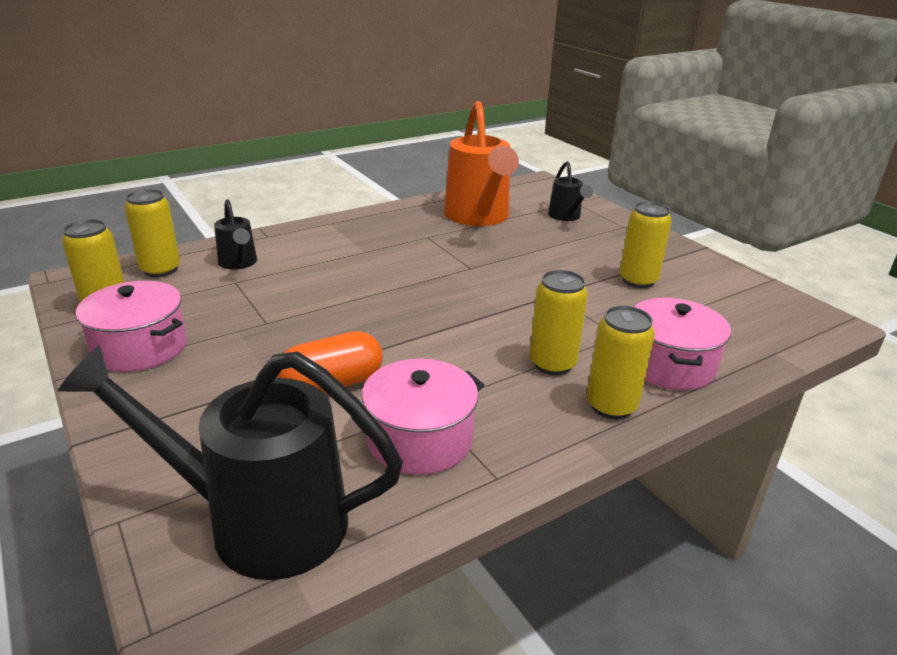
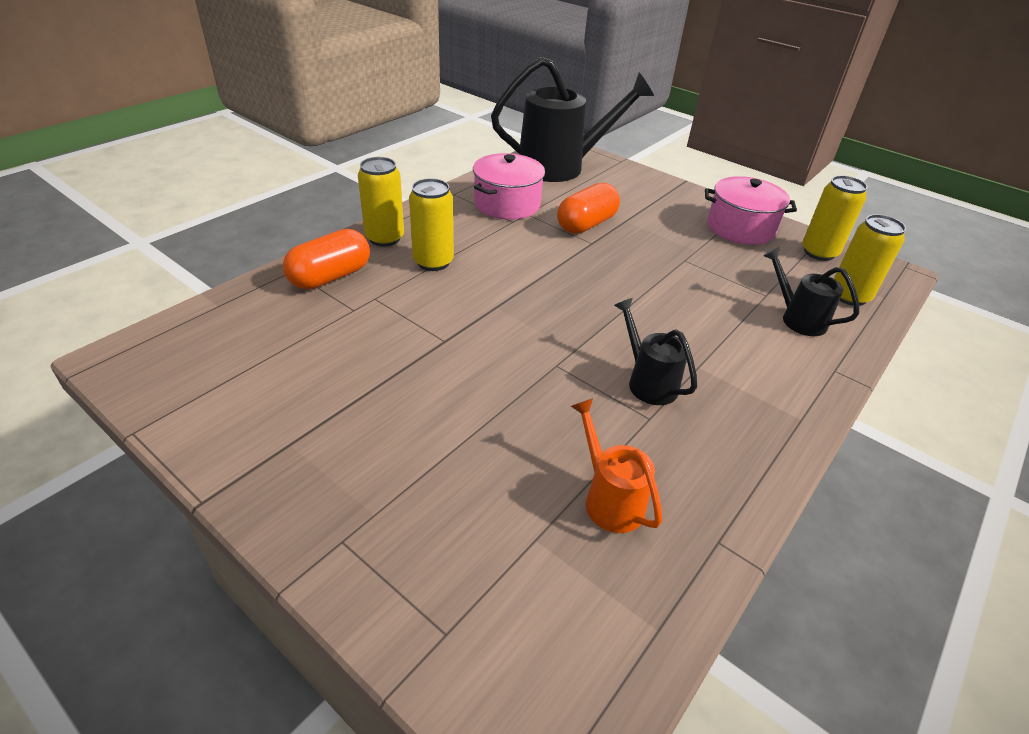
camera: 160 degrees right, 10 degrees up
orange watering can [444,101,519,226] -> orange watering can [571,398,662,533], size x0.49
black watering can [548,161,593,221] -> black watering can moved to [614,298,697,405]
yellow can [620,201,672,288] -> none
pink pot [634,298,731,390] -> orange capsule [283,229,370,289]

